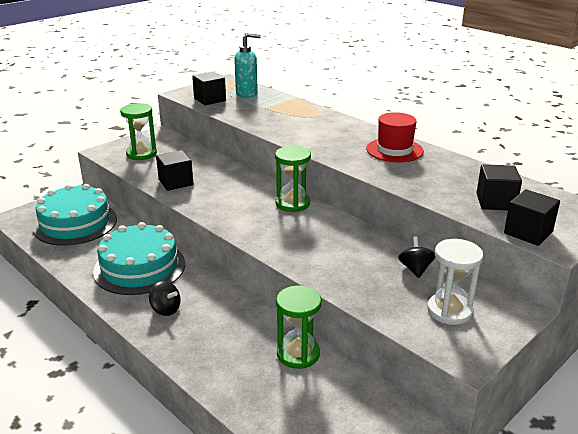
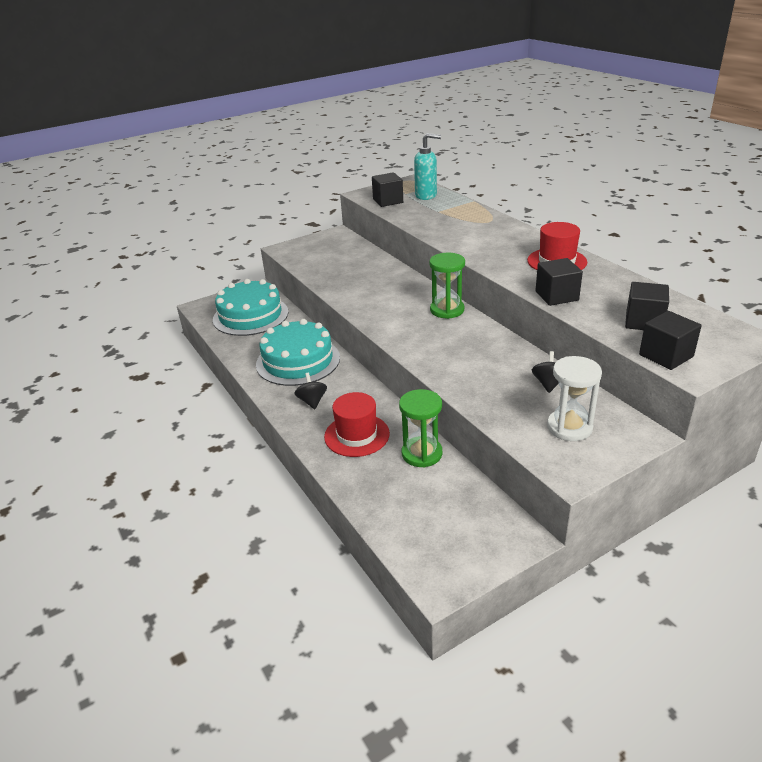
camera: 15 degrees right, 5 degrees up
green hourglass [120,103,157,160] -> none
black spinning top [149,281,181,316] -> black spinning top turned 150 degrees counterclockwise [294,373,327,409]
black cube [156,150,193,191] -> black cube moved to [535,258,583,306]
none -> red hat [324,392,390,457]

